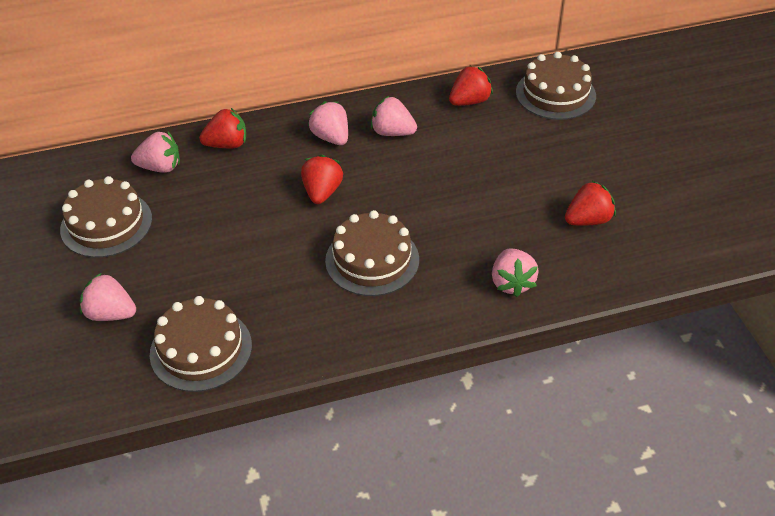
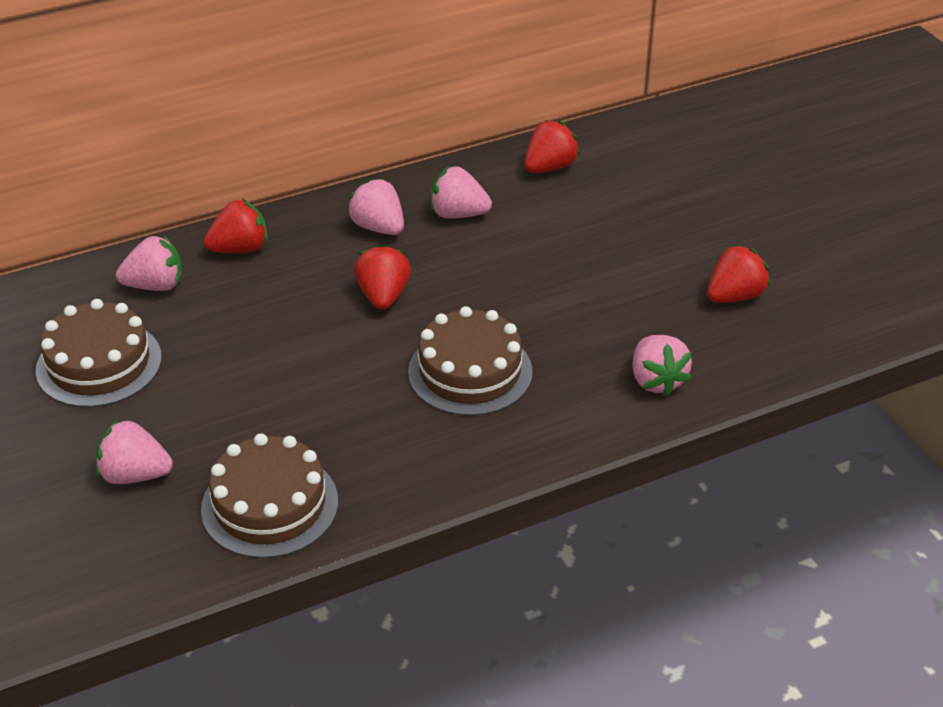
camera: 10 degrees left, 5 degrees down
brown cake [516,52,596,120] -> none

